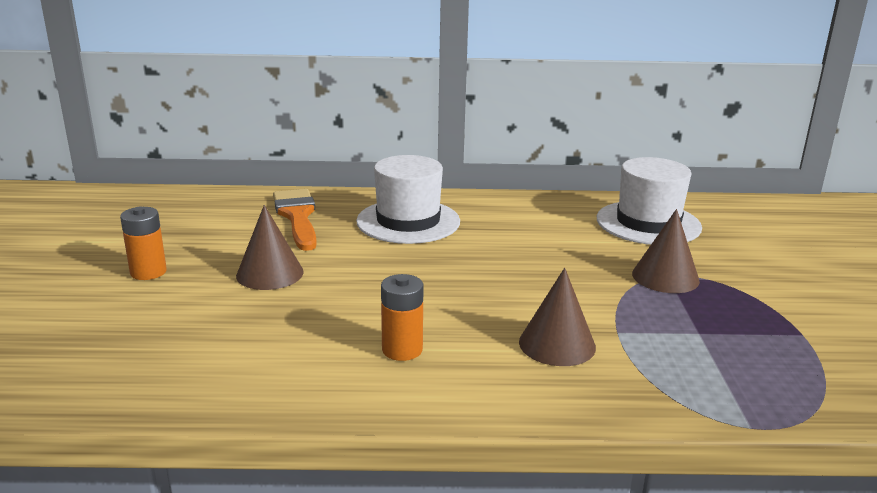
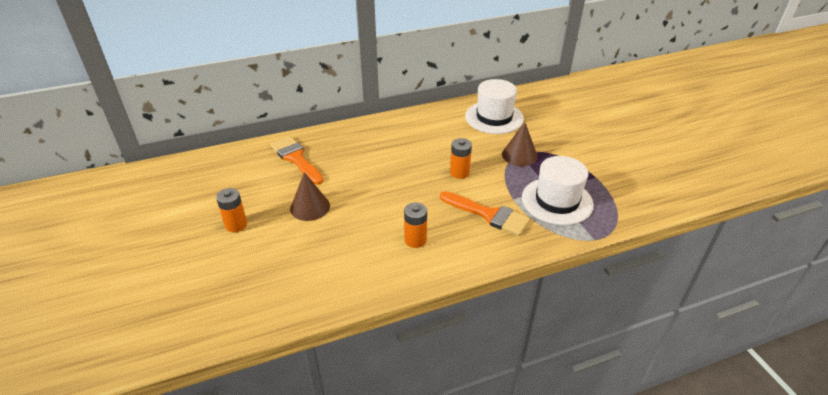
camera: 20 degrees left, 15 degrees up
white hat [356,155,460,244] -> white hat moved to [522,156,594,225]
brown cone [519,268,596,366] -> orange brush [440,191,530,236]
none -> orange battery [450,138,472,179]

